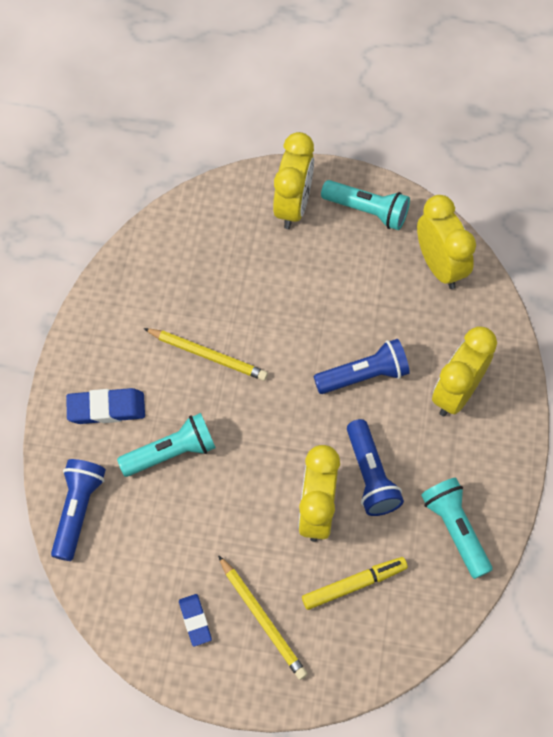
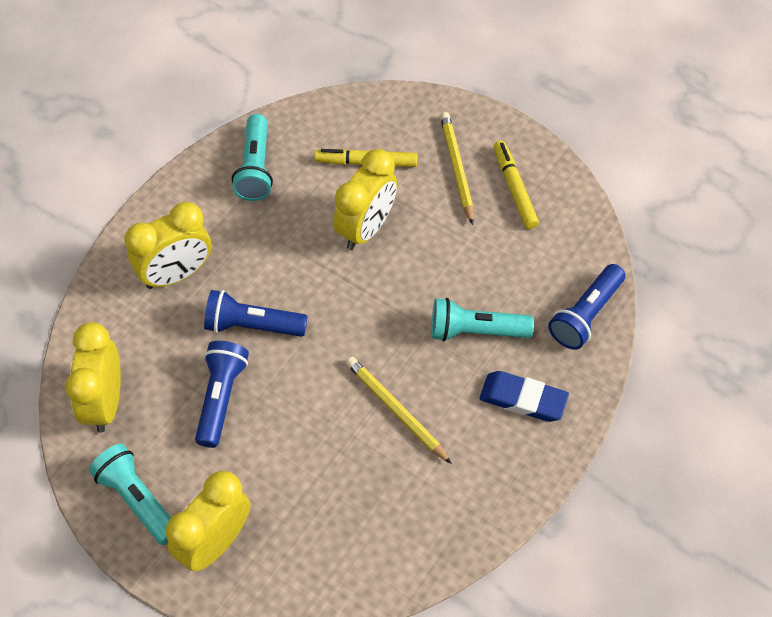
camera: 155 degrees left, 5 degrees down
blue eraser [179,594,212,647] -> yellow marker [494,140,539,229]
blue flashlight [347,419,404,516] -> blue flashlight moved to [195,341,249,448]

